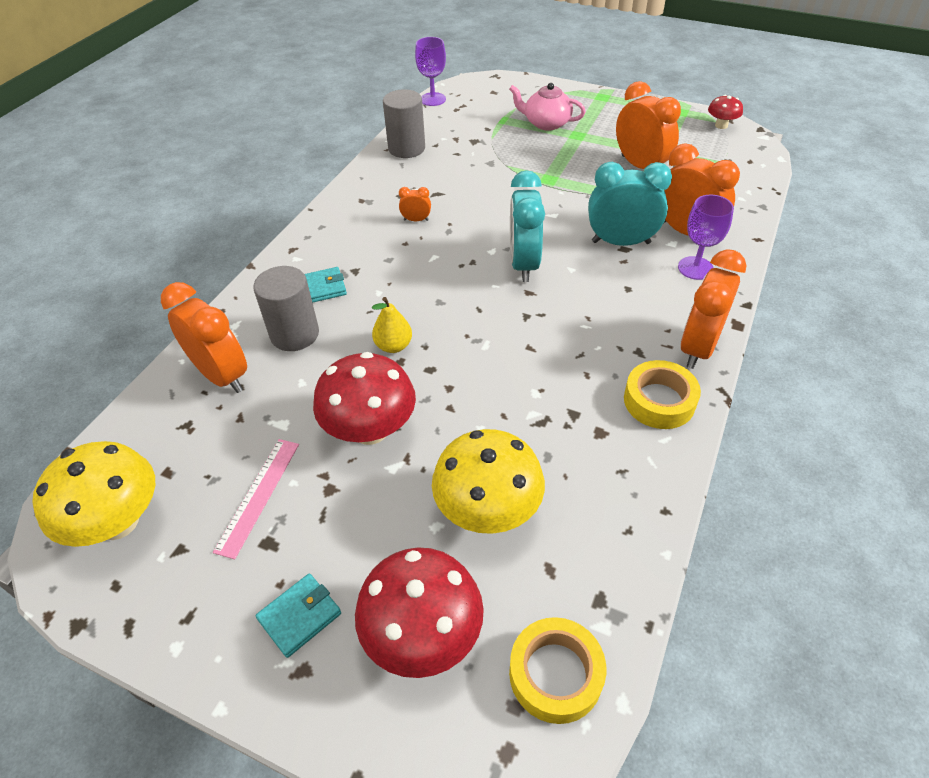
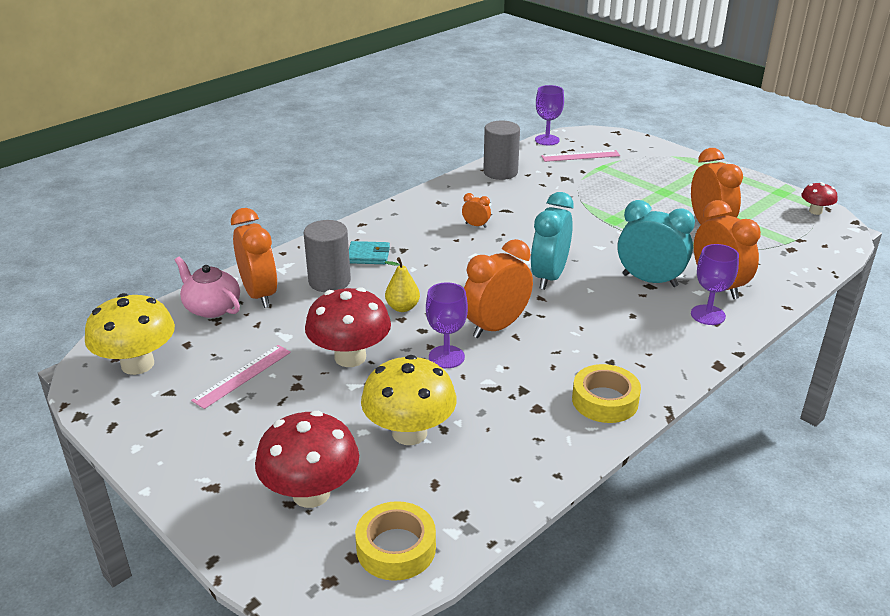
camera: 20 degrees right, 15 degrees down
turquoise wallet [256,574,341,658] -> none
pink teapot [509,83,585,131] -> pink teapot moved to [175,257,240,318]
orange clock [681,249,747,369] -> orange clock moved to [464,239,533,338]
none -> purple goblet [426,282,468,368]
none -> pink ruler [541,150,620,162]

